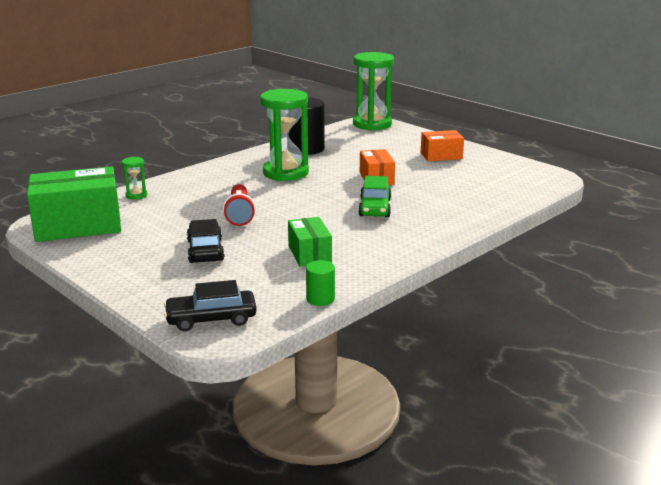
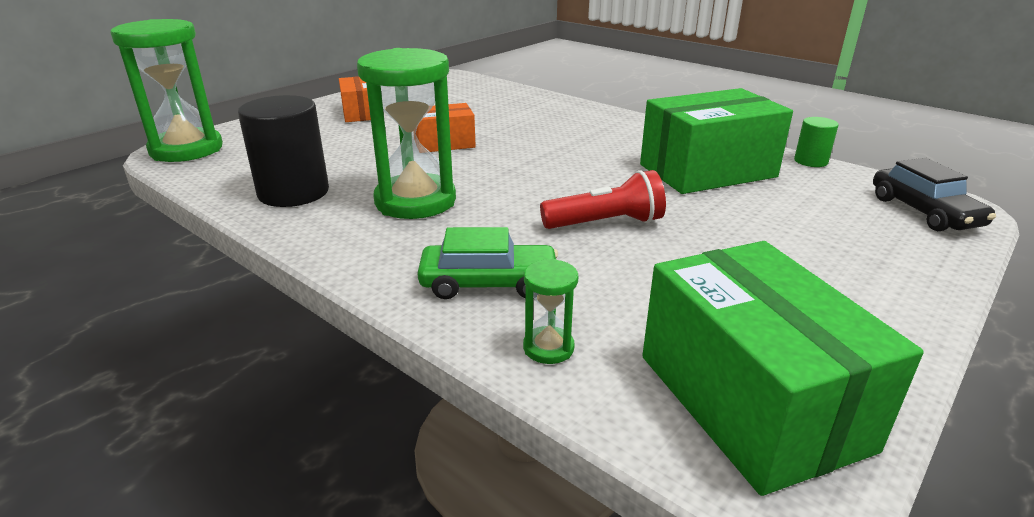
camera: 95 degrees left, 5 degrees up
black car [187,219,225,263] -> none
green box [288,217,332,267] -> green box [640,88,793,194], size x1.82
green car [358,176,391,217] -> green car moved to [417,227,558,299]

